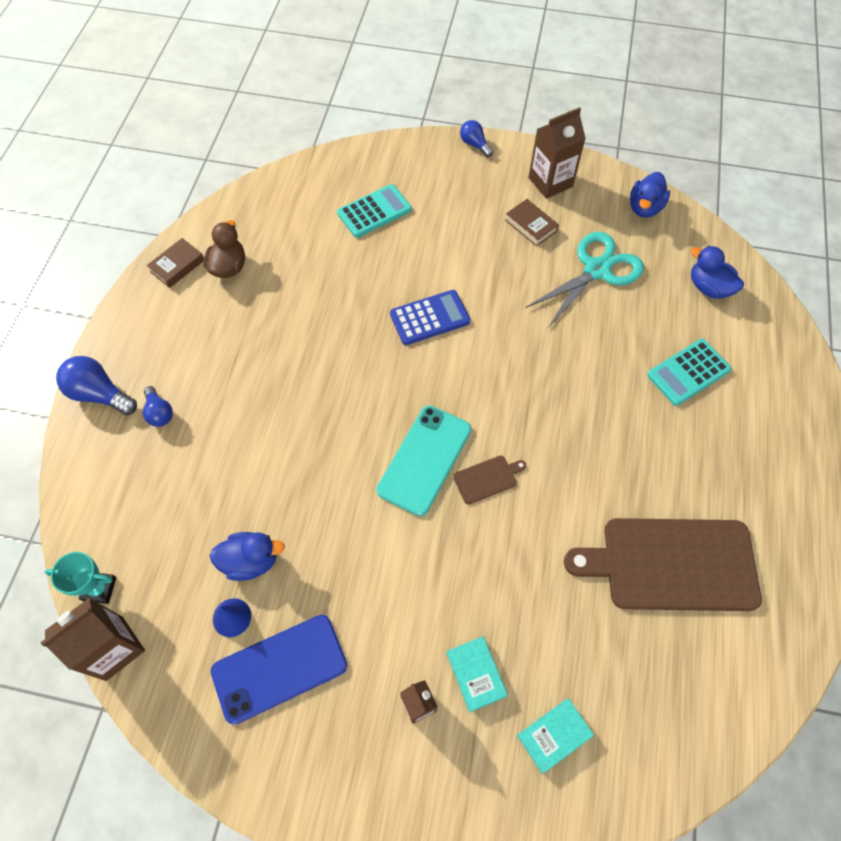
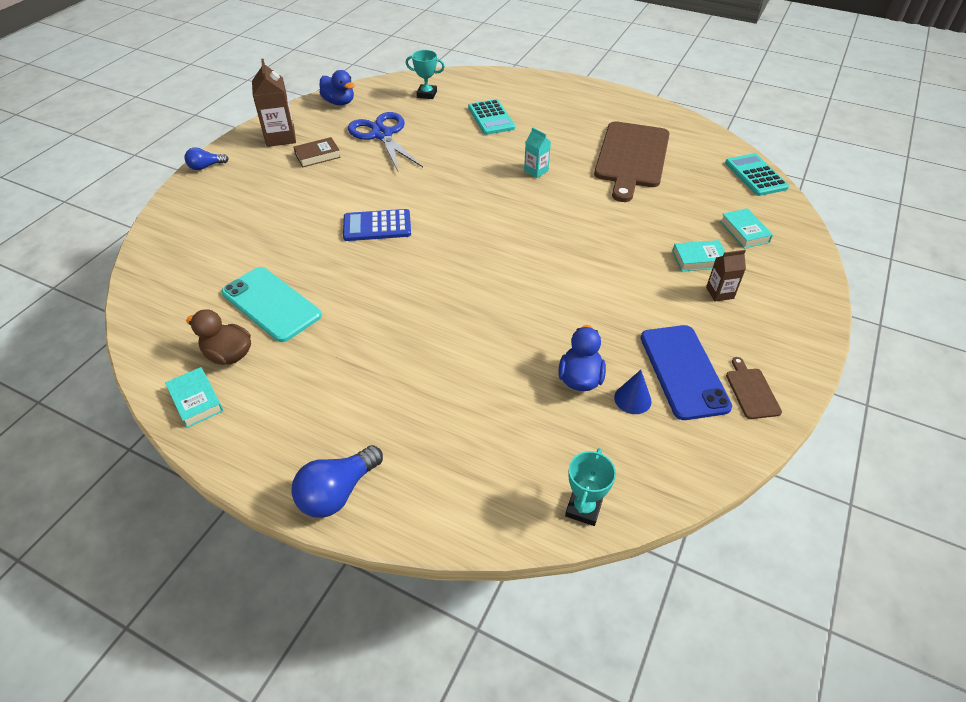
camera: 75 degrees left, 15 degrees down
brown carton [40,598,145,681] -> none
blue light bulb [143,386,173,427] -> none
brown book [146,238,204,288] -> turquoise book [165,367,224,428]
turquoise calculator [337,184,412,238] -> turquoise calculator moved to [725,153,789,196]
turquoise phone [377,405,471,516] -> turquoise phone moved to [221,267,322,342]
blue calculator [390,290,470,345] -> blue calculator turned 90 degrees counterclockwise [343,209,411,241]
brown cutting board [453,456,527,505] -> brown cutting board moved to [726,357,782,419]
turquoise scissors [525,232,644,328] -> blue scissors [348,112,423,171]
blue duck [691,246,744,299] -> turquoise trophy [406,50,445,99]
none -> turquoise carton [524,127,551,178]

